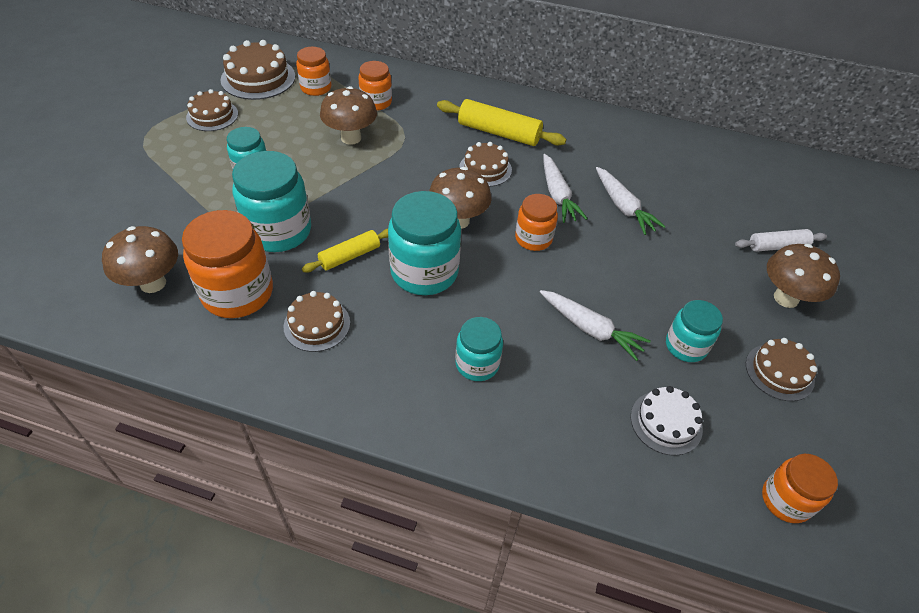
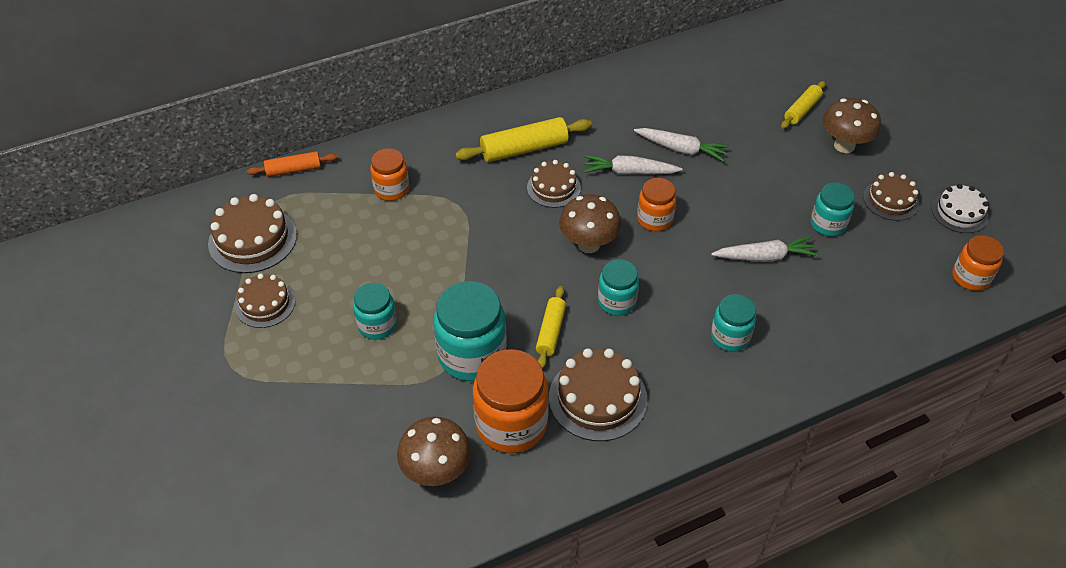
camera: 40 degrees left, 0 degrees up
brown cake [284,291,350,352] -> brown cake [549,348,647,441], size x1.55
orange jar [296,47,331,96] -> none
brown mushroom [320,86,377,145] -> none
turquoise jar [388,191,461,295] -> turquoise jar [598,259,639,316], size x0.59
white carrot [543,154,588,223] -> white carrot turned 150 degrees clockwise [583,155,682,175]
white cake [631,386,703,456] -> white cake moved to [931,184,989,233]
white rolling pin [735,229,827,252] -> yellow rolling pin [781,81,826,129]
none -> orange rolling pin [247,151,338,177]

